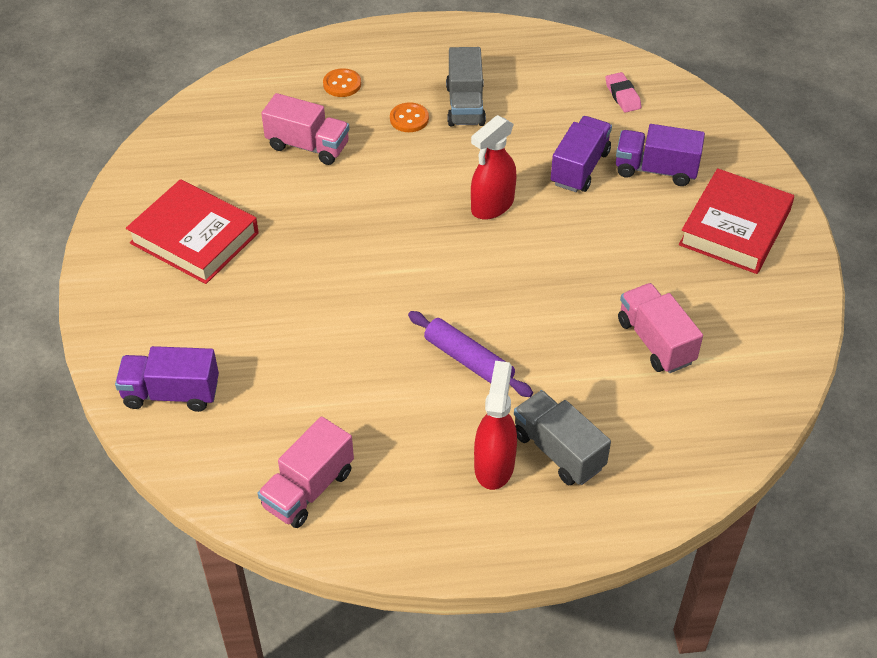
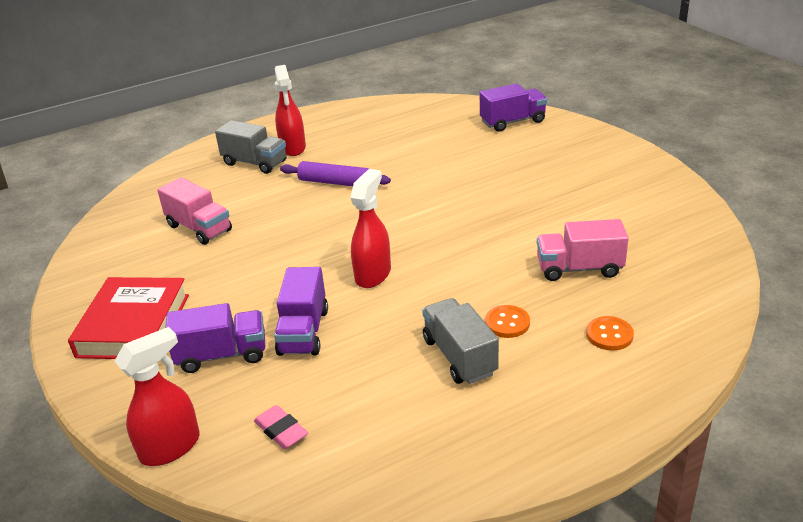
camera: 160 degrees right, 15 degrees down
red book [126,179,259,284] -> none
pink truck [258,417,354,528] -> none
none -> red spray bottle [114,327,200,466]

